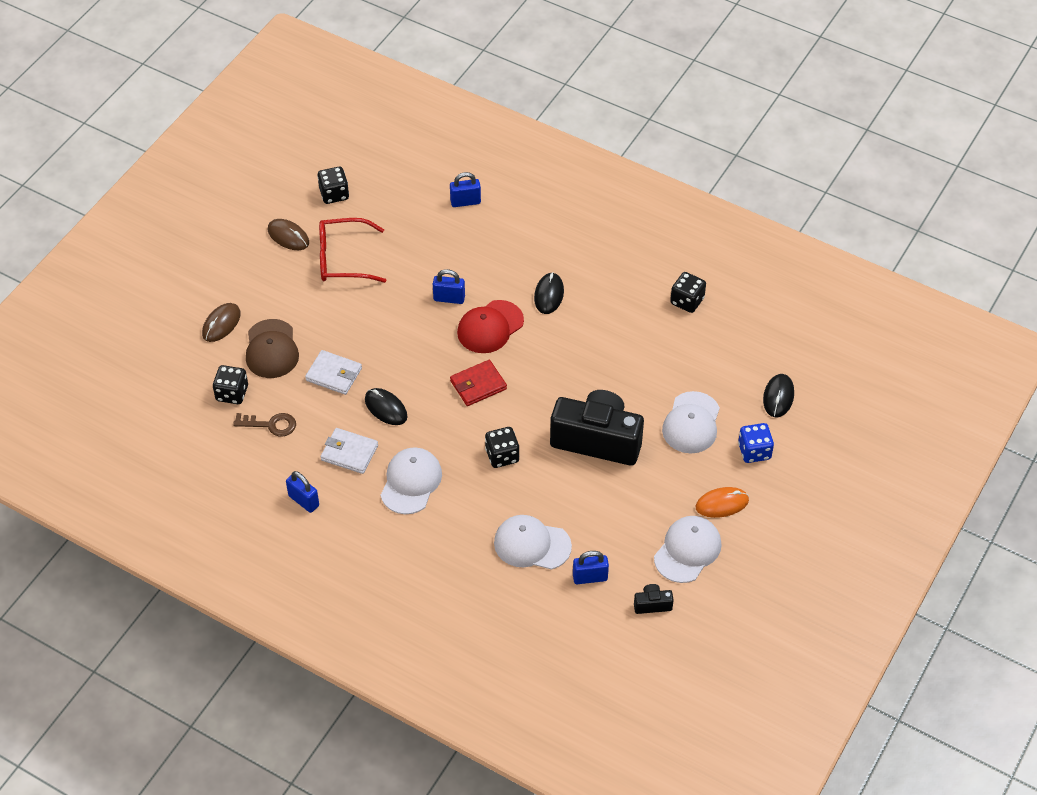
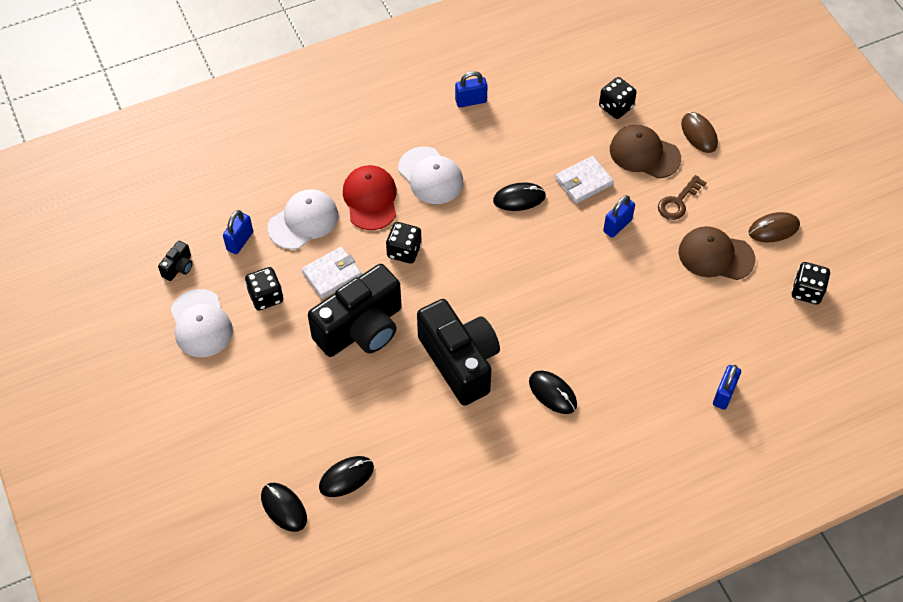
camera: 125 degrees right, 5 degrees up
brown key [233,413,296,437] -> brown key moved to [658,175,707,220]
red glasses [319,218,386,283] -> brown cap [679,226,755,280]
white wallet [321,428,378,474] -> white wallet moved to [302,247,362,299]
blue padlock [433,269,465,304] -> blue padlock moved to [603,195,635,238]
red wallet [450,360,507,406] -> none
red cap [457,300,524,353] -> red cap moved to [343,165,397,230]
white cap [662,391,720,454] -> none
black dice [670,272,706,313] -> black dice moved to [245,267,283,311]
orange mouse [696,487,749,518] -> none
blue dice [738,423,774,463] -> none
none -> black mouse [319,456,374,497]
none -> black camera [417,299,500,406]

